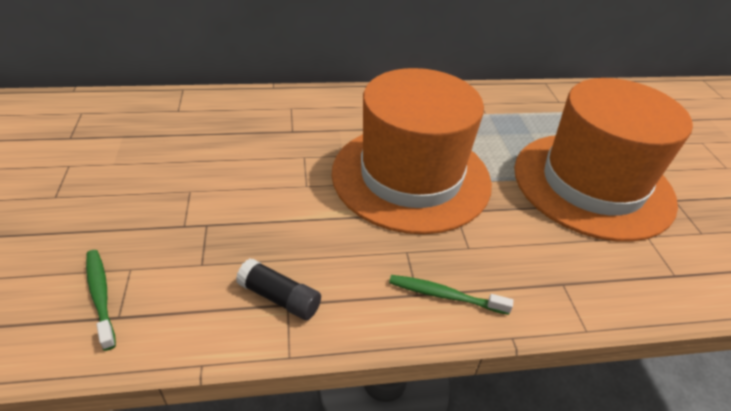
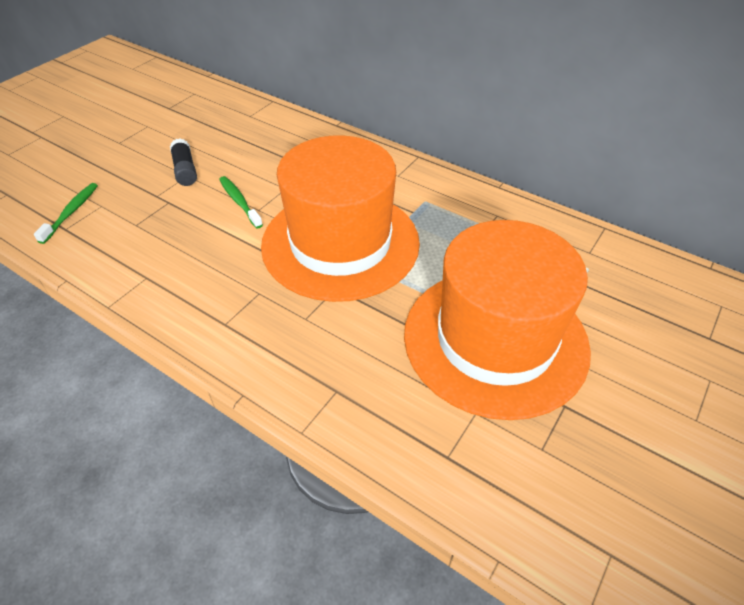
camera: 45 degrees right, 5 degrees up
black glue stick [236,259,321,320] -> black glue stick moved to [170,139,197,186]
green toothbrush [389,275,513,315] -> green toothbrush moved to [219,176,263,229]

